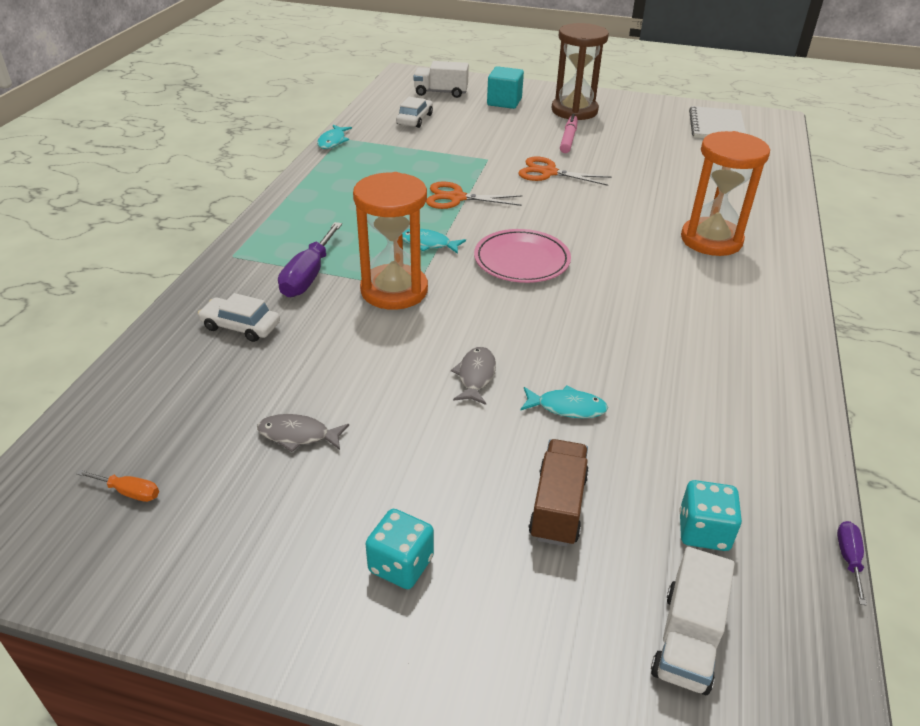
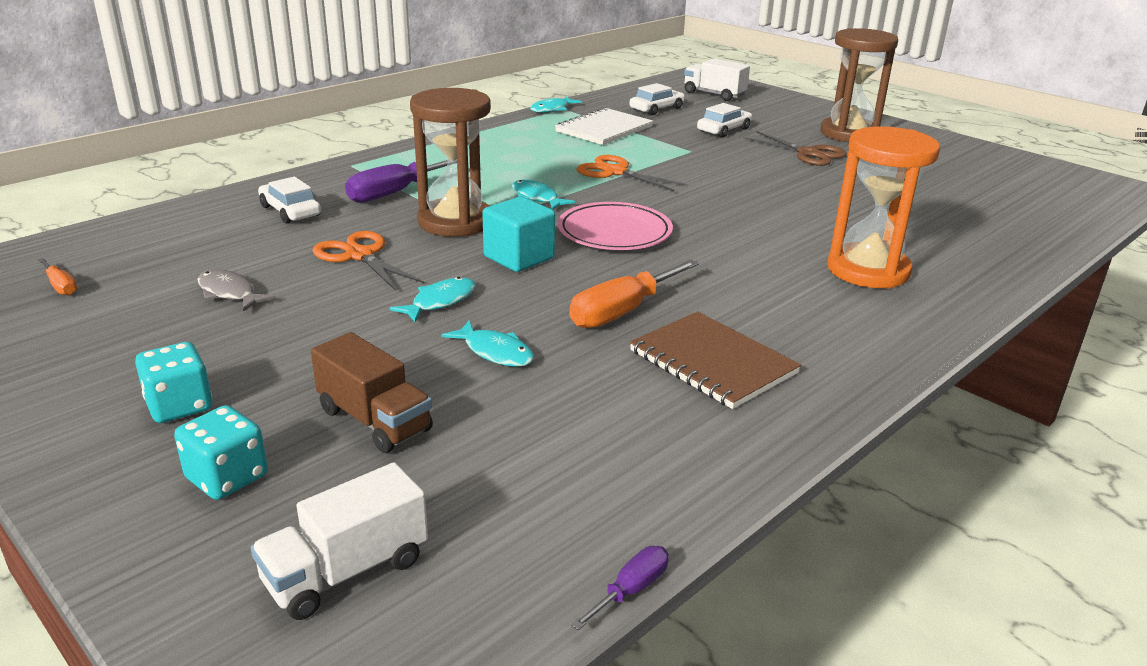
camera: 30 degrees right, 10 degrees down
orange hourglass [353,172,428,310] -> brown hourglass [410,88,491,237]
grey fish [451,347,496,405] -> turquoise fish [390,277,476,322]
turquoise cube [487,66,524,109] -> turquoise cube moved to [482,197,555,272]
orange scissors [518,156,612,186] -> orange scissors moved to [312,231,424,291]
brown truck [528,439,589,547] -> brown truck turned 90 degrees clockwise [311,332,433,453]
pink marker [560,114,578,153] -> brown scissors [744,131,847,166]
turquoise dice [679,480,742,551] -> turquoise dice moved to [174,405,268,500]
white notebook [689,106,746,138] -> white notebook moved to [555,107,653,145]
none -> orange screwdriver [569,259,699,328]
none -> brown notebook [630,311,801,409]
none -> white car [697,103,752,137]

